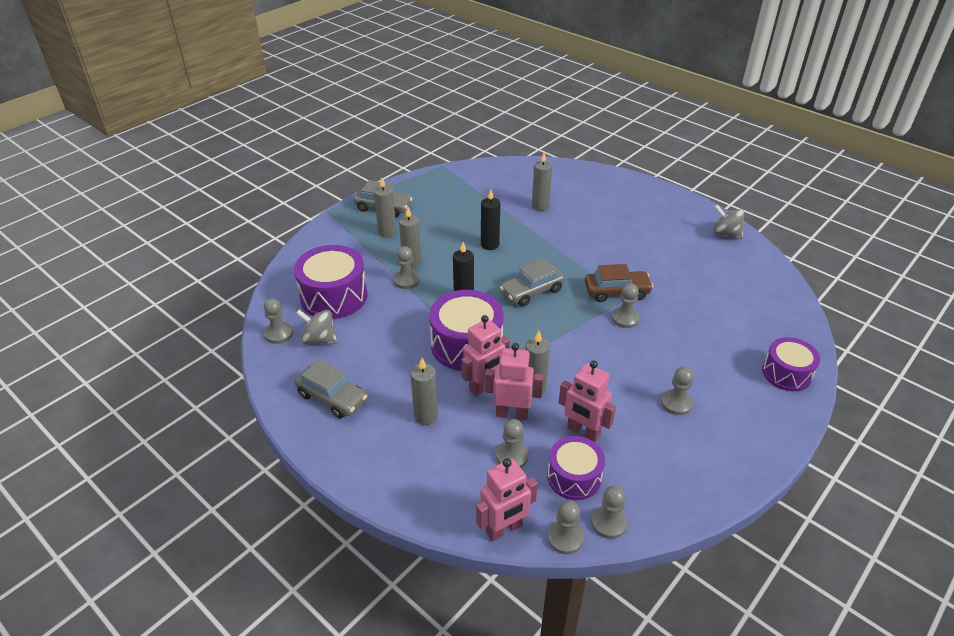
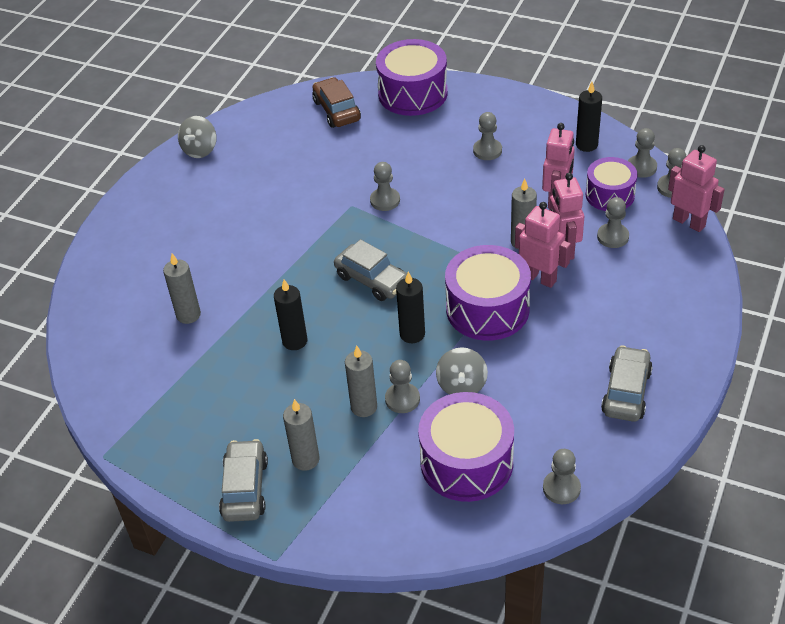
camera: 105 degrees left, 5 degrees up
grey spinning top [296,310,337,344] -> grey spinning top moved to [436,347,488,395]
grey candle [410,358,438,425] -> none
brown car [585,264,653,302] -> brown car moved to [312,77,361,128]
purple drum [762,337,820,391] -> purple drum [376,39,448,116], size x1.57
none -> black candle [576,82,602,152]

